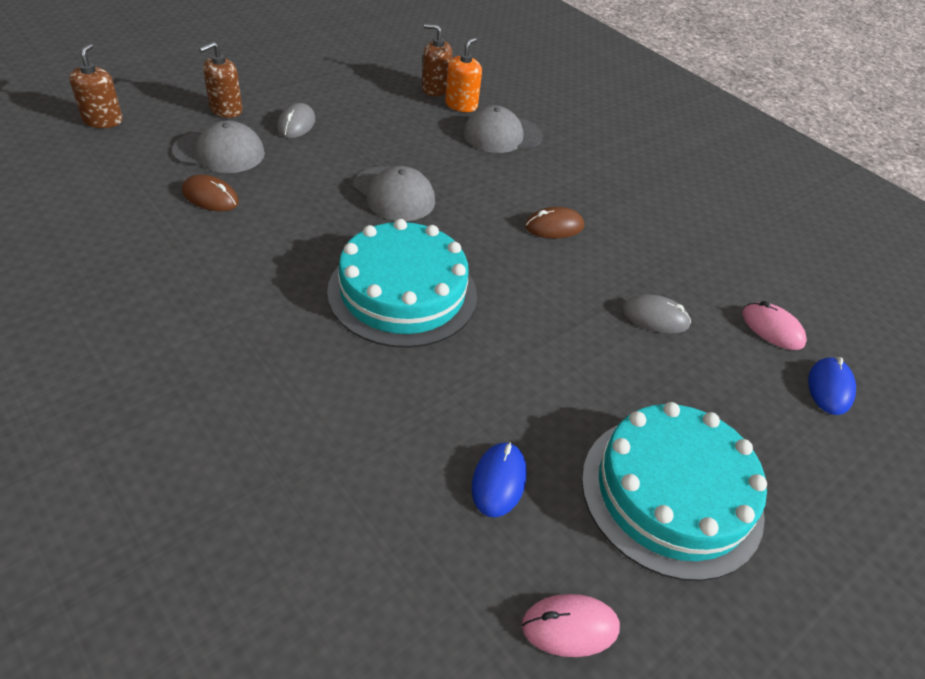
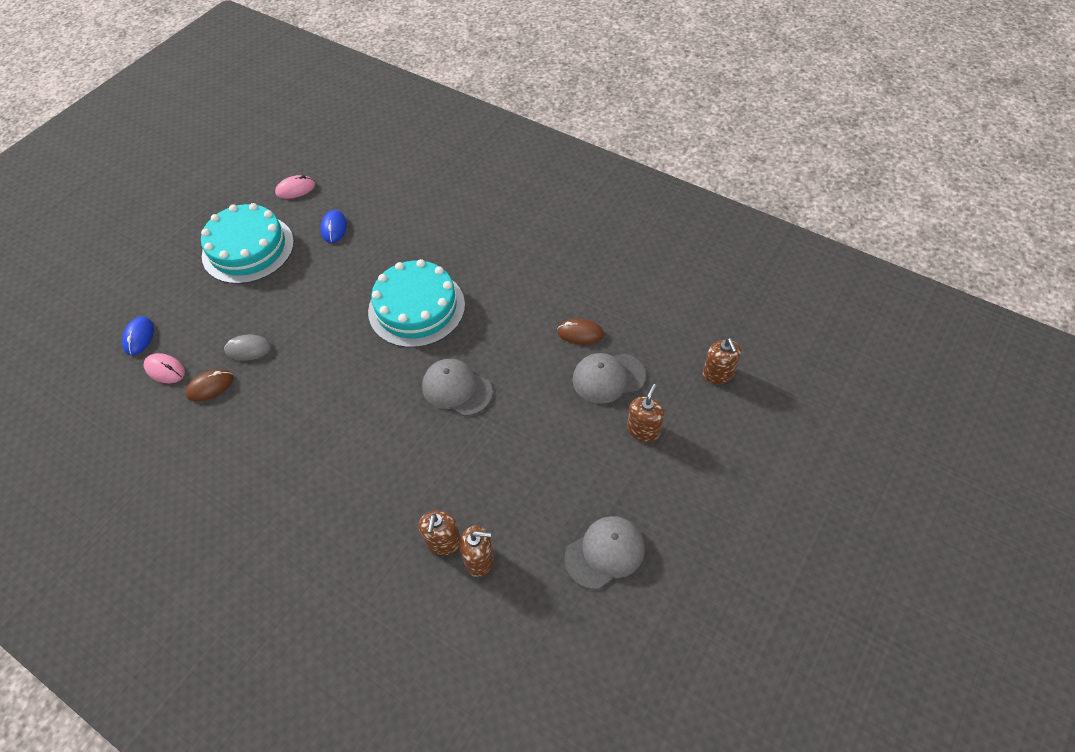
camera: 170 degrees right, 10 degrees up
grey mouse [277,103,315,138] -> none
orange soap dispenser [445,38,482,112] -> brown soap dispenser [418,510,461,555]
grey cap [463,105,543,153] -> grey cap moved to [564,516,645,589]
brown mouse [525,207,584,238] -> brown mouse moved to [186,369,233,401]

